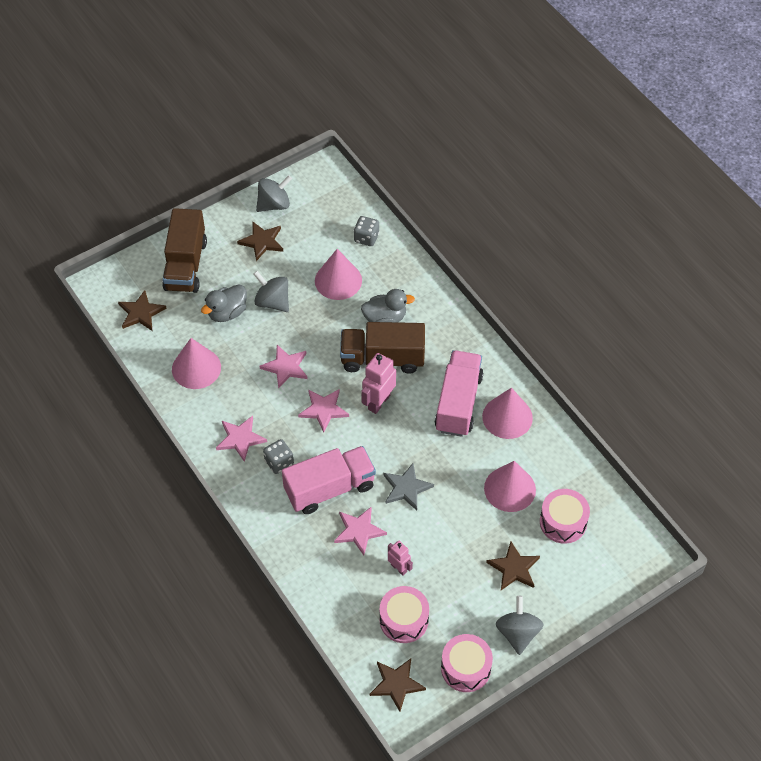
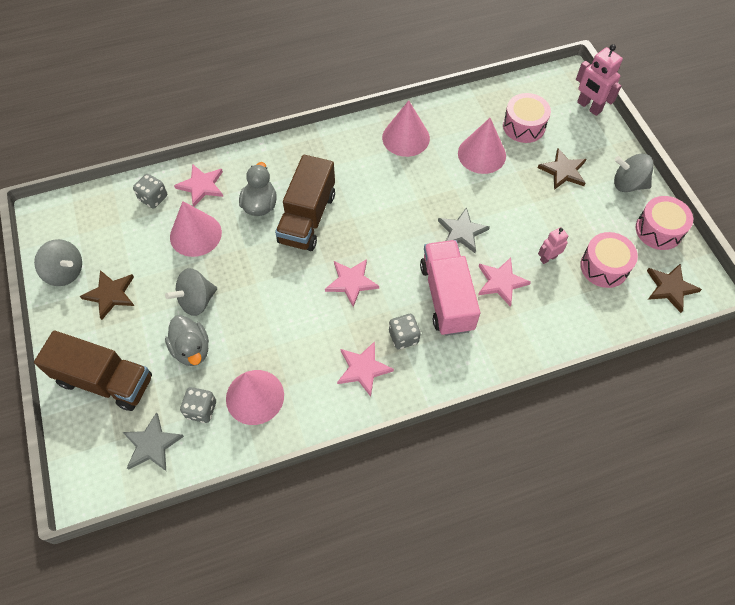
camera: 75 degrees left, 5 degrees up
brown star [118,290,167,331] -> grey star [123,412,184,471]
grey spinning top [256,175,292,212] -> grey spinning top turned 135 degrees clockwise [34,239,82,286]
pink star [259,345,308,389] -> pink star moved to [174,164,223,207]
pink robot [361,353,396,414] -> pink robot moved to [576,44,623,116]
pink truck [435,350,483,437] -> none
none -> grey dice [180,387,216,423]

